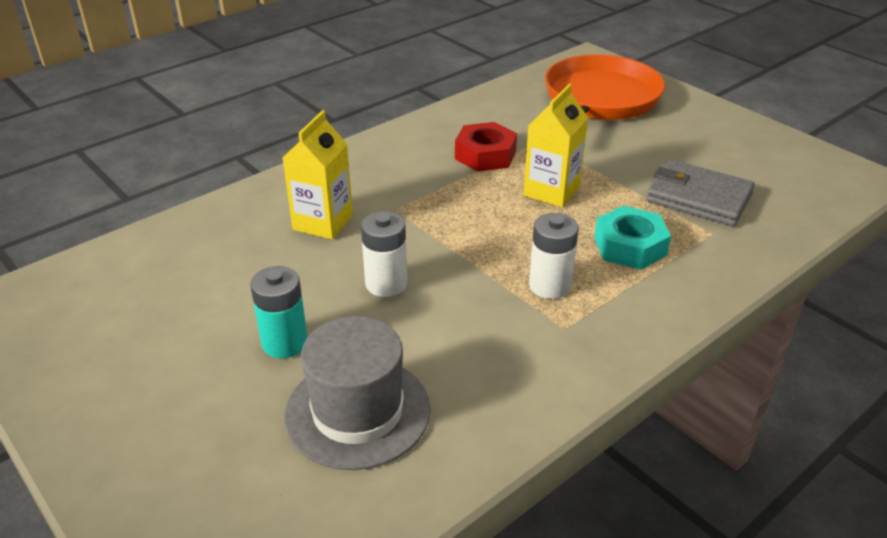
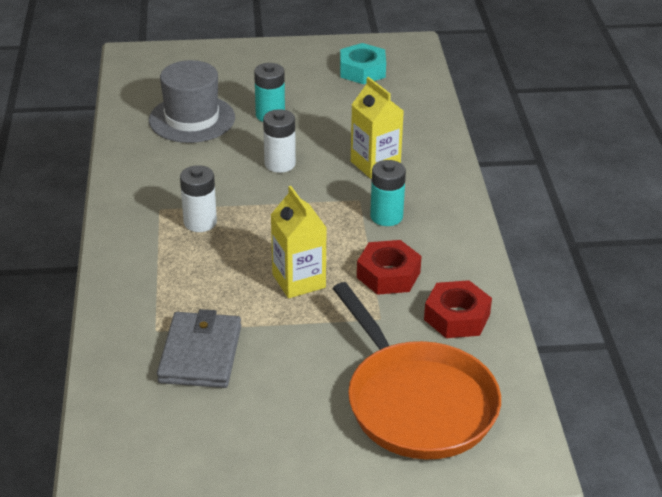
camera: 125 degrees right, 0 degrees up
turquoise nut [594,206,671,270] -> turquoise nut moved to [340,43,386,84]
grey wallet [646,160,755,227] -> grey wallet turned 60 degrees counterclockwise [157,309,241,388]
none -> turquoise battery [370,160,406,226]
none -> red nut [424,280,492,338]

